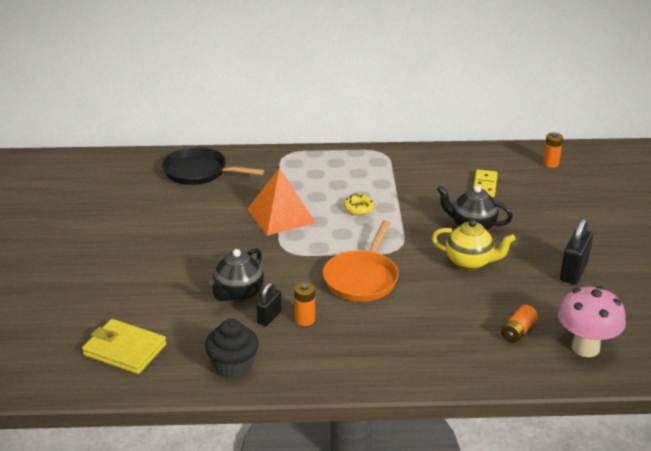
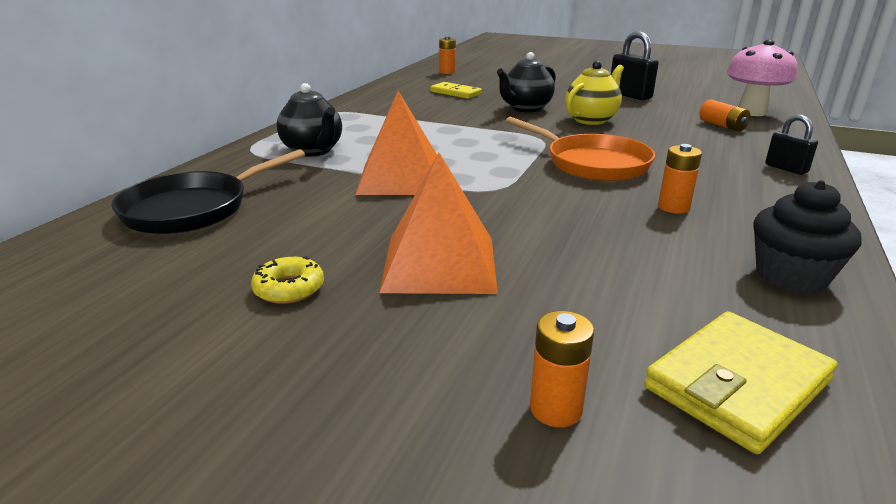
camera: 65 degrees left, 5 degrees down
black teapot [209,248,264,302] -> black teapot moved to [277,83,342,157]
black padlock [256,282,282,326] -> black padlock moved to [765,115,818,175]
yellow donut [343,194,374,215] -> yellow donut moved to [251,256,324,304]
none -> orange pyramid [379,153,498,294]
none -> orange battery [530,311,594,427]

